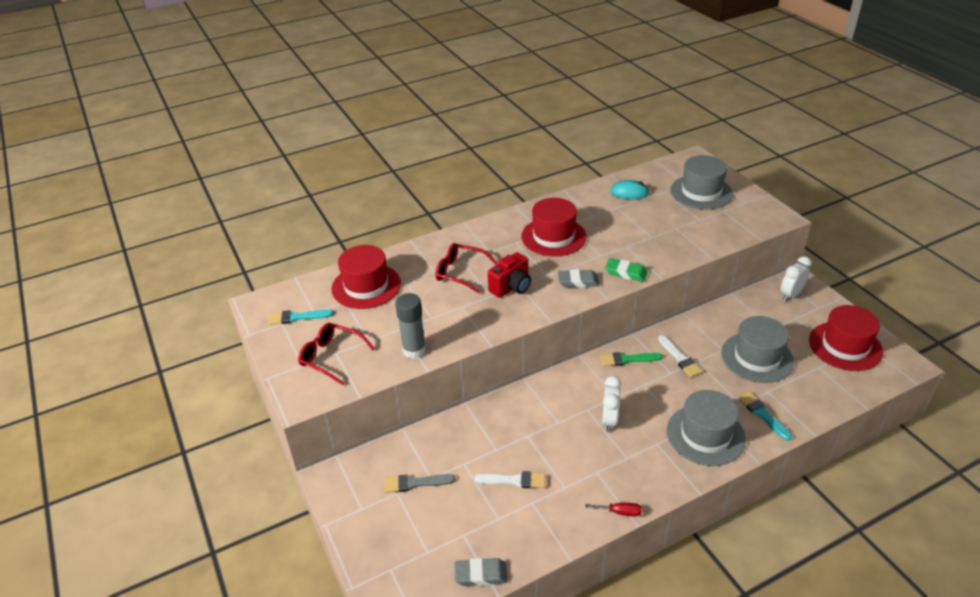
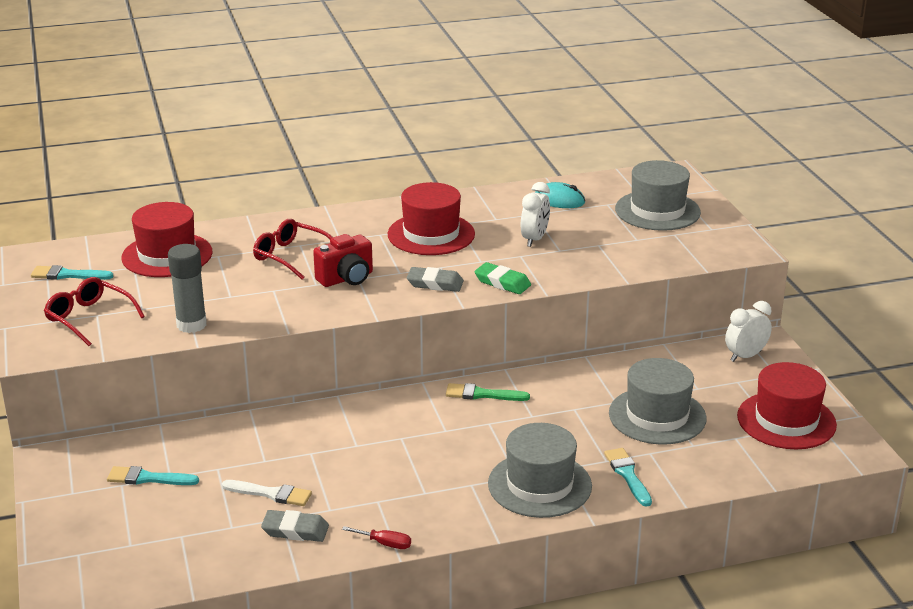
camera: 10 degrees right, 10 degrees down
grey brush [384,474,455,493] -> turquoise brush [107,466,199,485]
grey eraser [454,558,508,586] -> grey eraser moved to [261,510,329,542]
white clock [602,376,621,432] -> white clock moved to [521,182,550,247]
white brush [658,335,703,377] -> none

